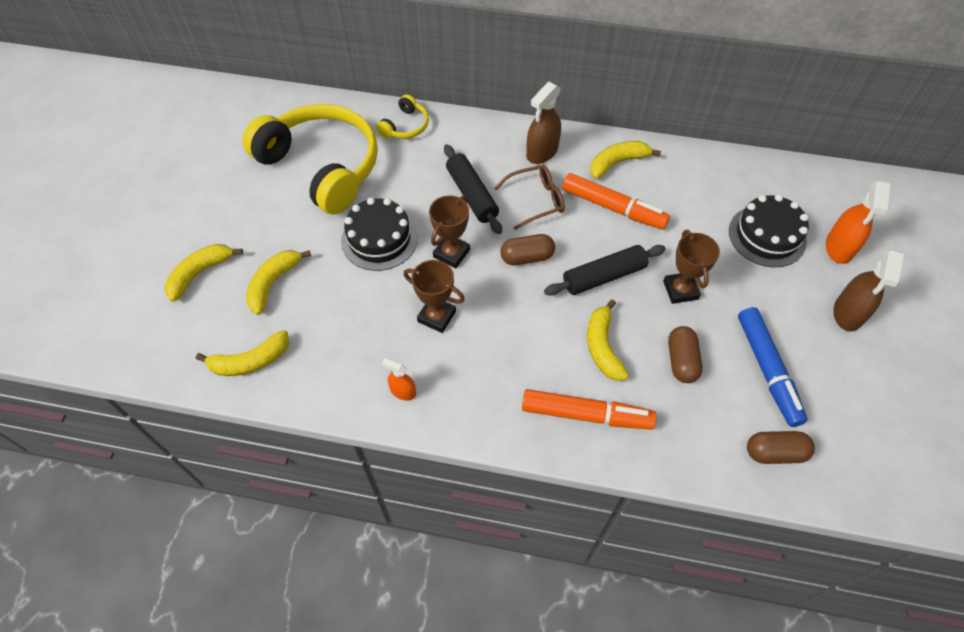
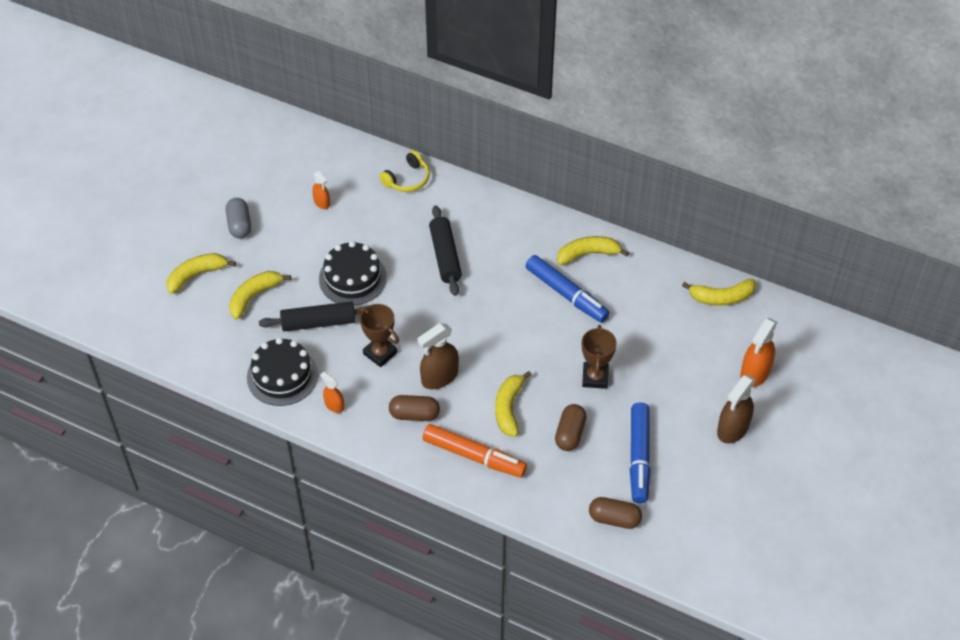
camera: 15 degrees right, 5 degrees down
yellow banana [196,330,289,376] -> yellow banana moved to [682,279,756,306]
yellow headphones [243,104,378,214] -> orange spray bottle [312,171,330,209]
brown trophy [429,195,470,268] -> none
brown glasses [494,165,565,230] -> none
brown capsule [500,234,555,265] -> brown capsule moved to [389,395,440,421]
brown spray bottle [526,82,561,164] -> brown spray bottle moved to [418,323,459,389]
black rolling pin [544,245,666,295] -> black rolling pin moved to [259,302,370,331]
orange marker [562,173,670,230] -> blue marker [526,255,610,323]
black cake [729,194,809,267] -> black cake moved to [247,337,318,406]
none -> grey capsule [226,198,251,239]

